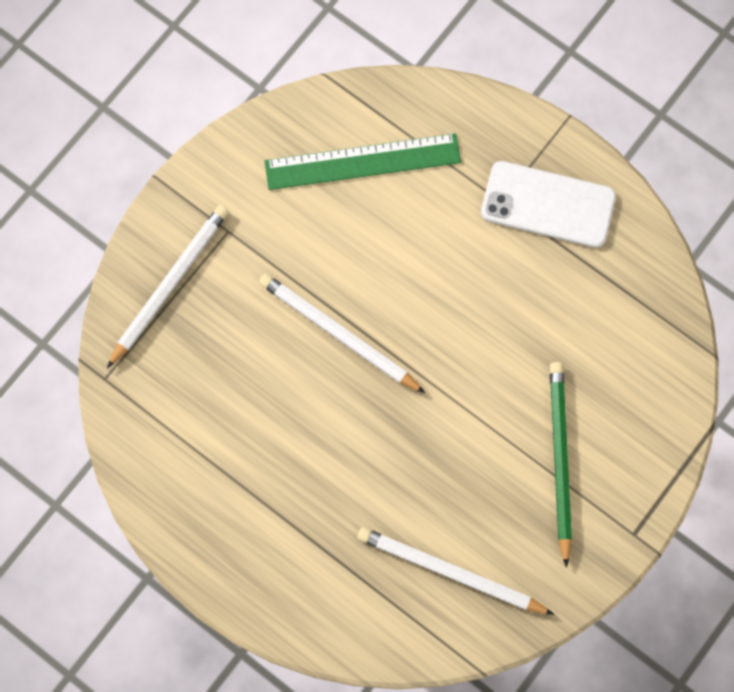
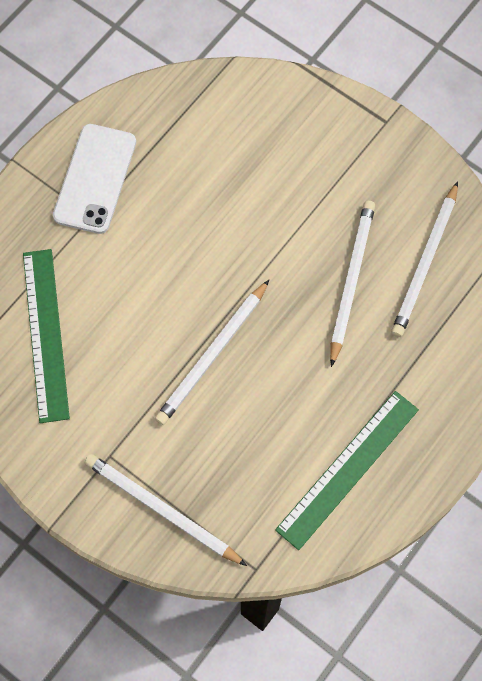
camera: 90 degrees left, 5 degrees down
green pencil [550,362,572,568] -> none
none -> green ruler [275,391,419,550]
none -> white pencil [330,201,375,367]

